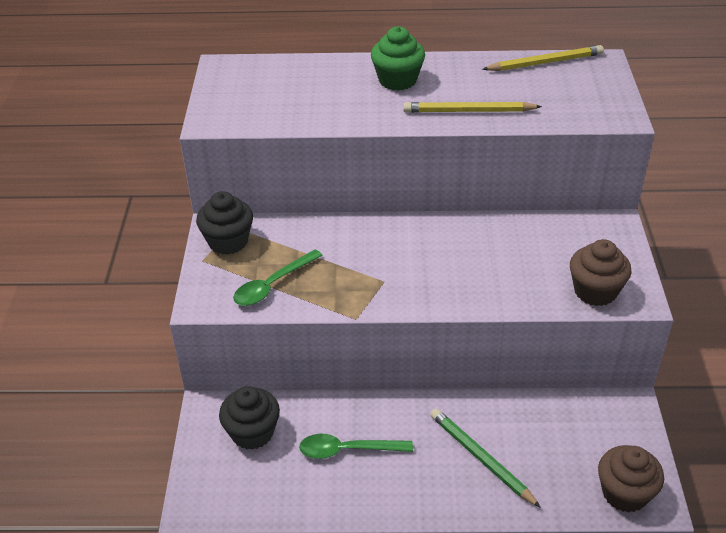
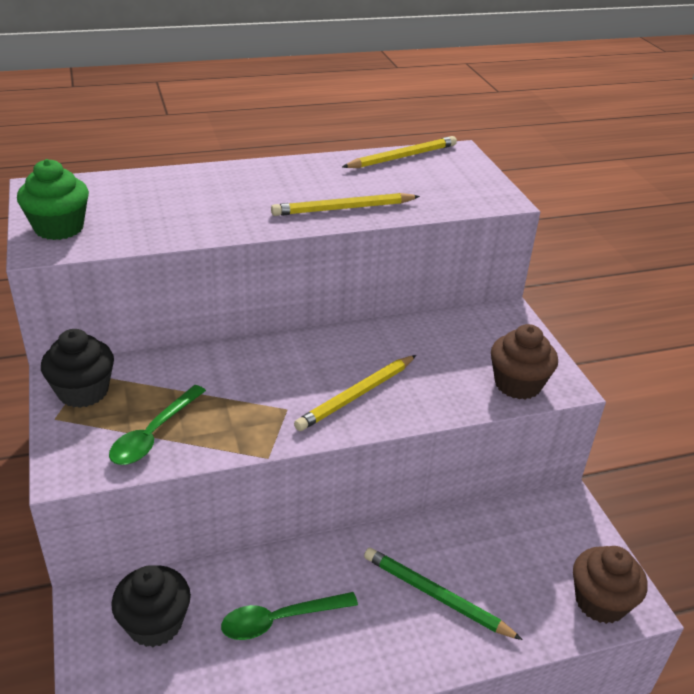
camera: 20 degrees left, 5 degrees down
green cupcake [371,26,425,91] -> green cupcake moved to [17,159,89,240]
none -> yellow pencil [294,355,416,431]

